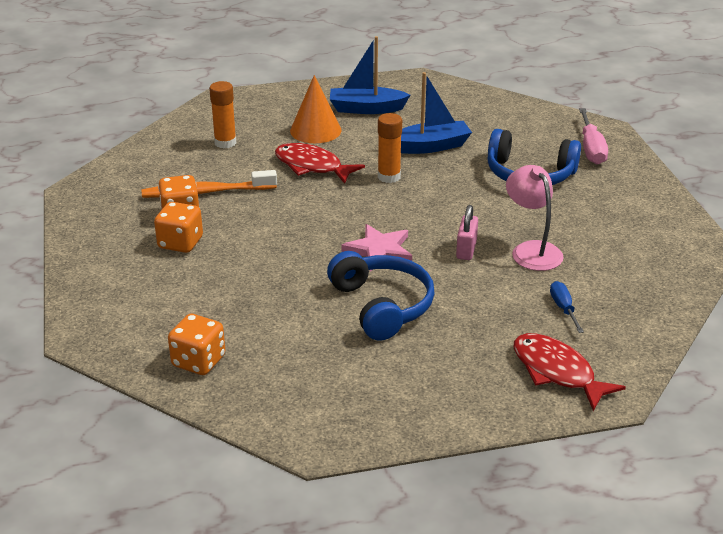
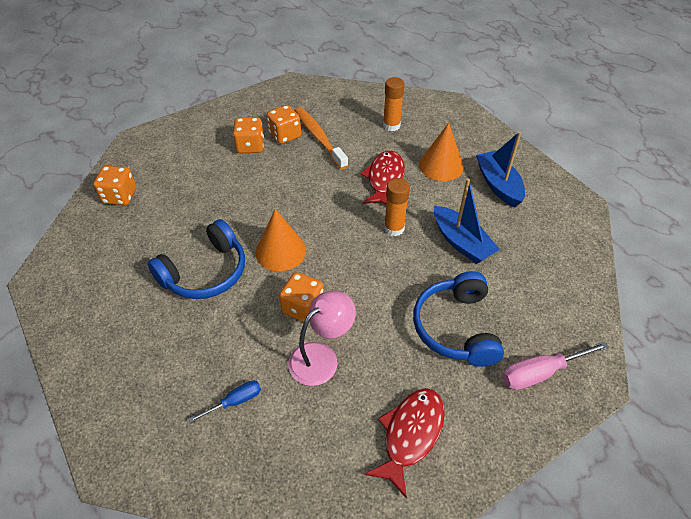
camera: 70 degrees right, 15 degrees up
pink star [341,224,412,272] -> orange cone [256,209,306,271]
pink padlock [456,205,478,260] -> orange dice [279,272,324,323]
red fish [514,333,626,411] -> red fish moved to [364,388,445,499]

